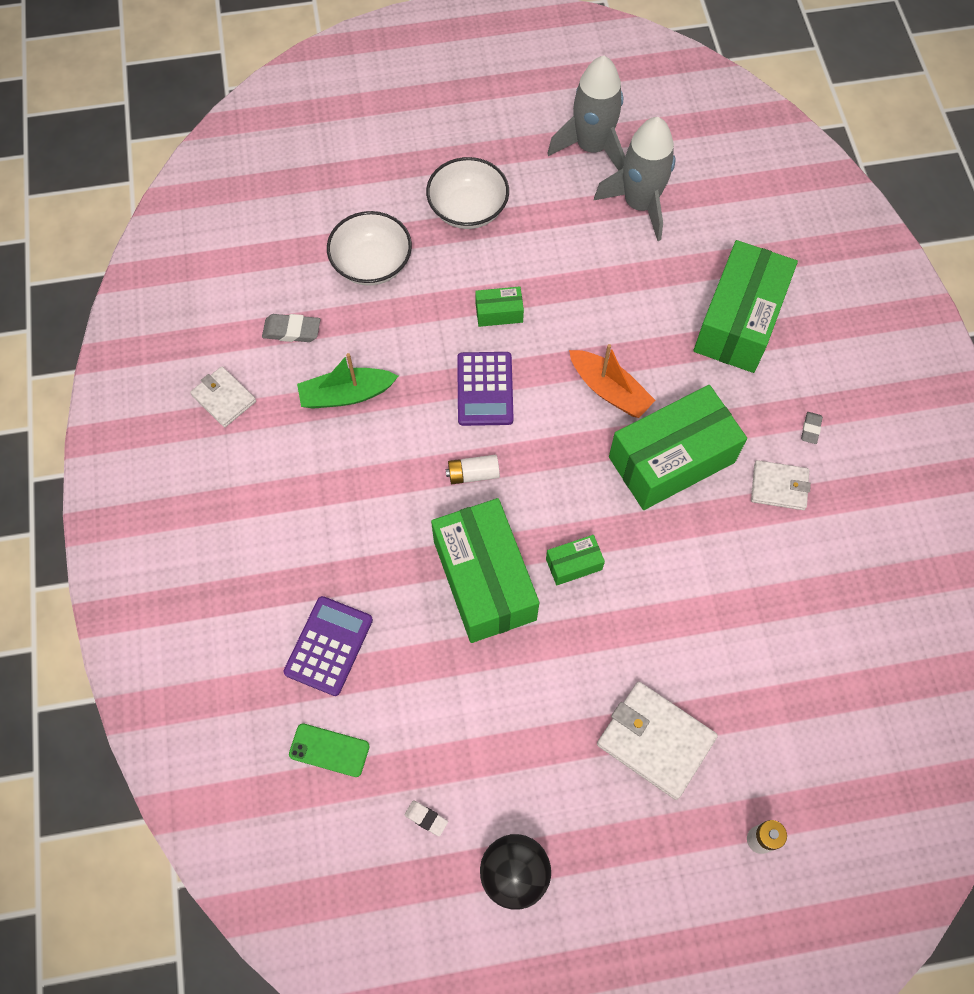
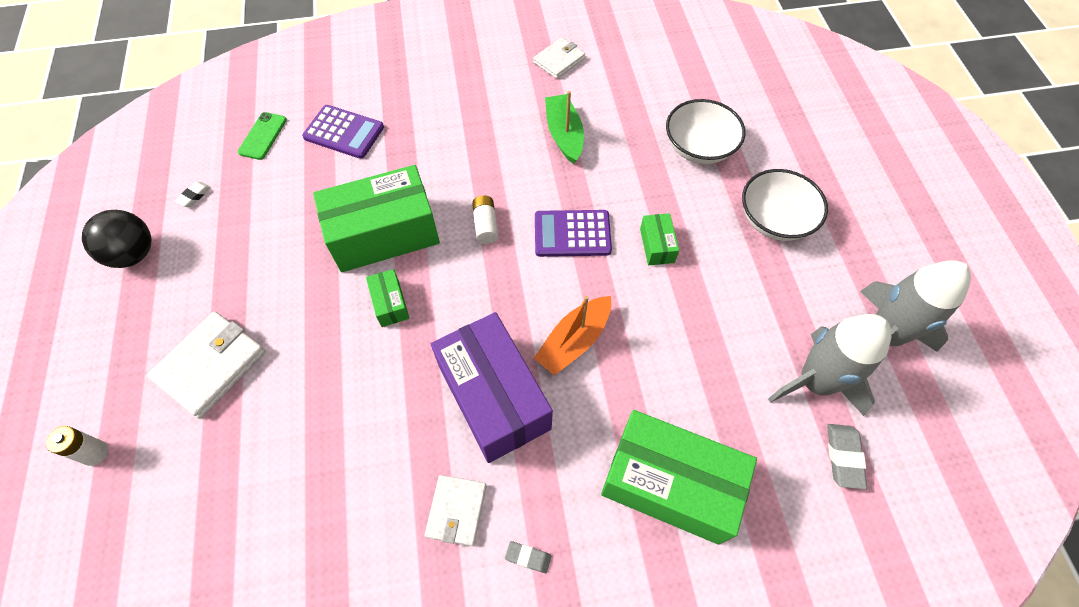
camera: 90 degrees right, 5 degrees down
grey eraser [262,314,320,342] -> grey eraser moved to [827,424,867,489]
green box [609,385,747,510] -> purple box [431,312,553,463]

